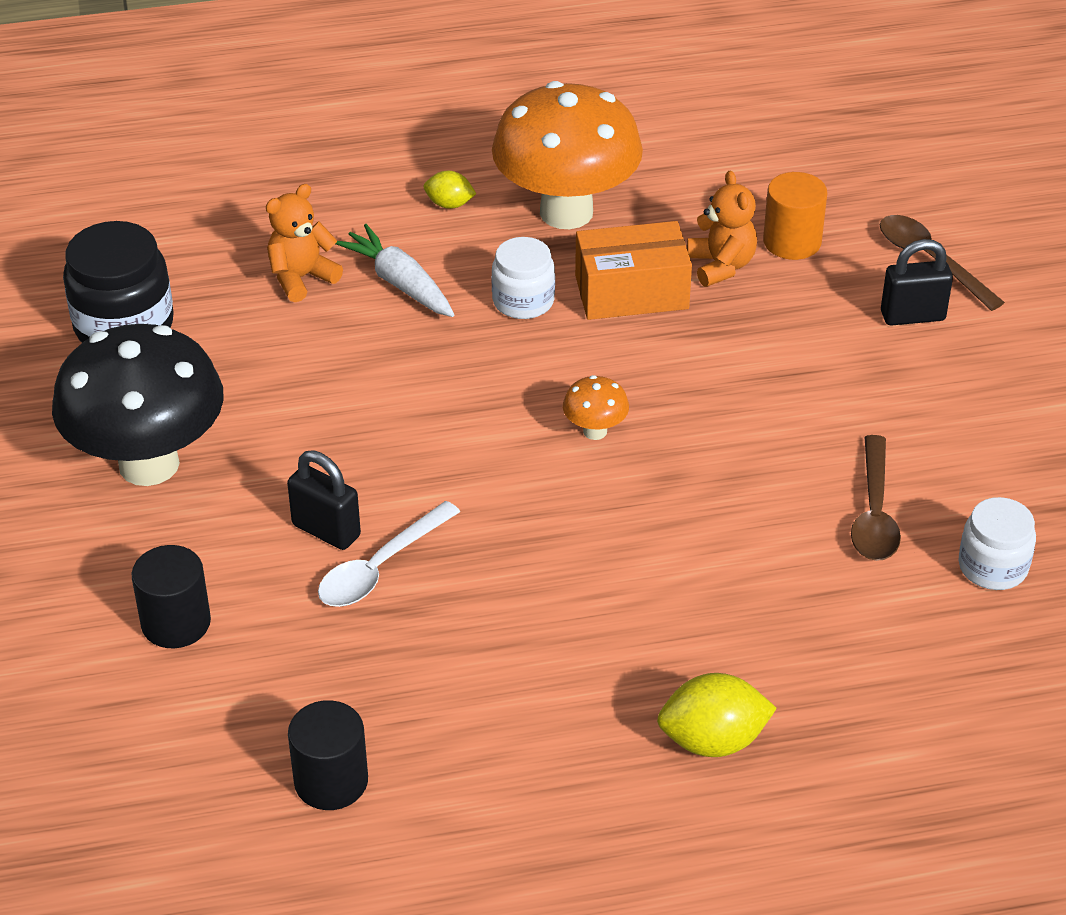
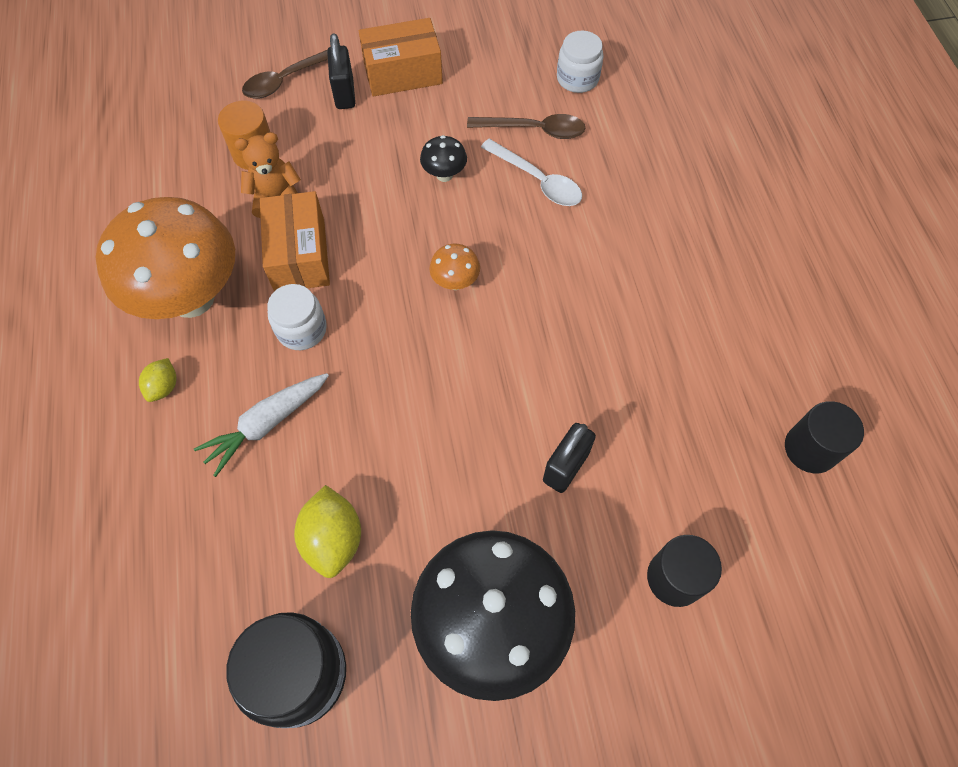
camera: 90 degrees left, 20 degrees up
orange teddy bear [266,184,343,302] -> none
white spoon [318,501,460,607] -> white spoon moved to [481,139,582,206]
yellow lemon [657,673,777,757] -> yellow lemon moved to [294,485,361,578]
none -> orange box [359,18,443,96]
none -> black mushroom [420,135,467,182]

